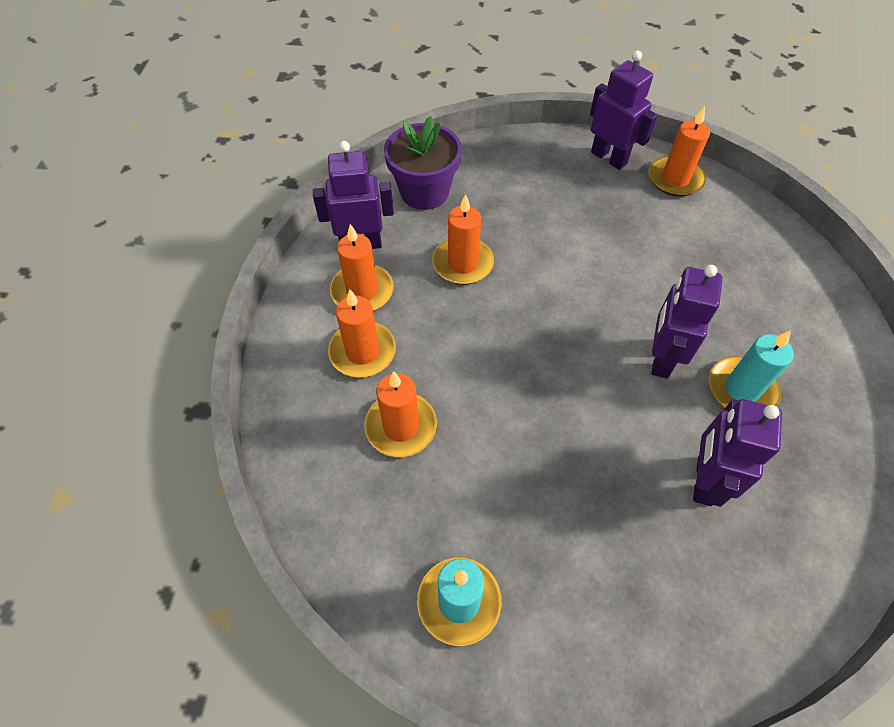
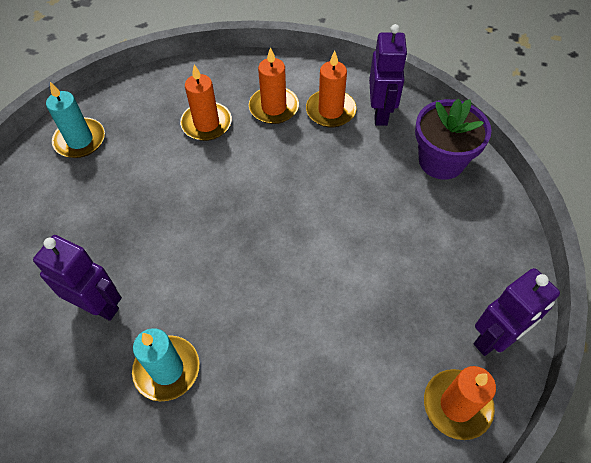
camera: 100 degrees right, 0 degrees up
orange candle [432,194,494,284] -> none
purple robot [651,265,723,379] -> none

